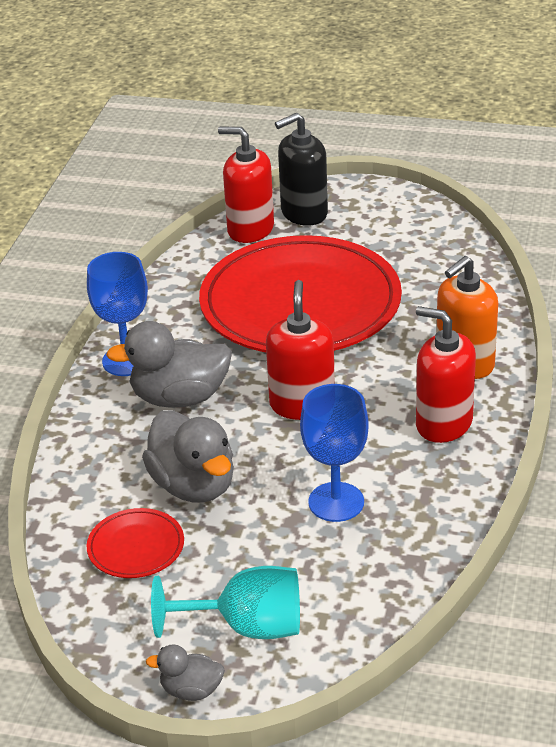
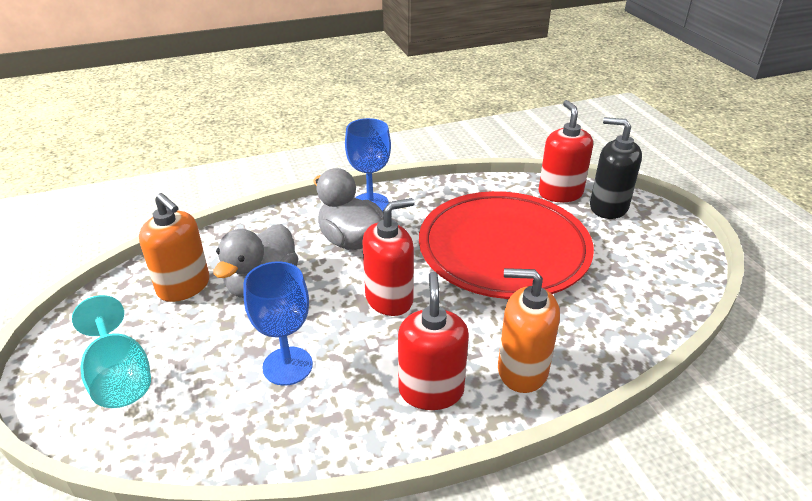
camera: 55 degrees right, 0 degrees up
red plate [87,508,184,578] -> orange soap dispenser [139,193,210,302]
grey duck [146,644,225,701] -> none

